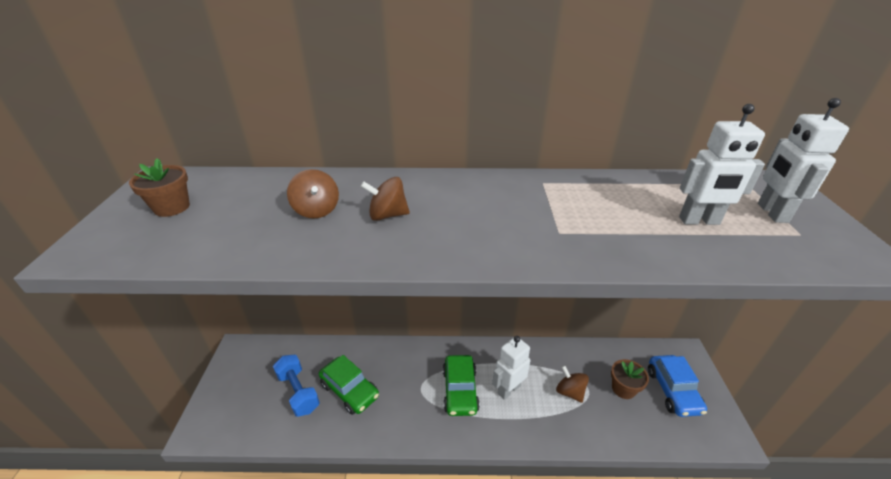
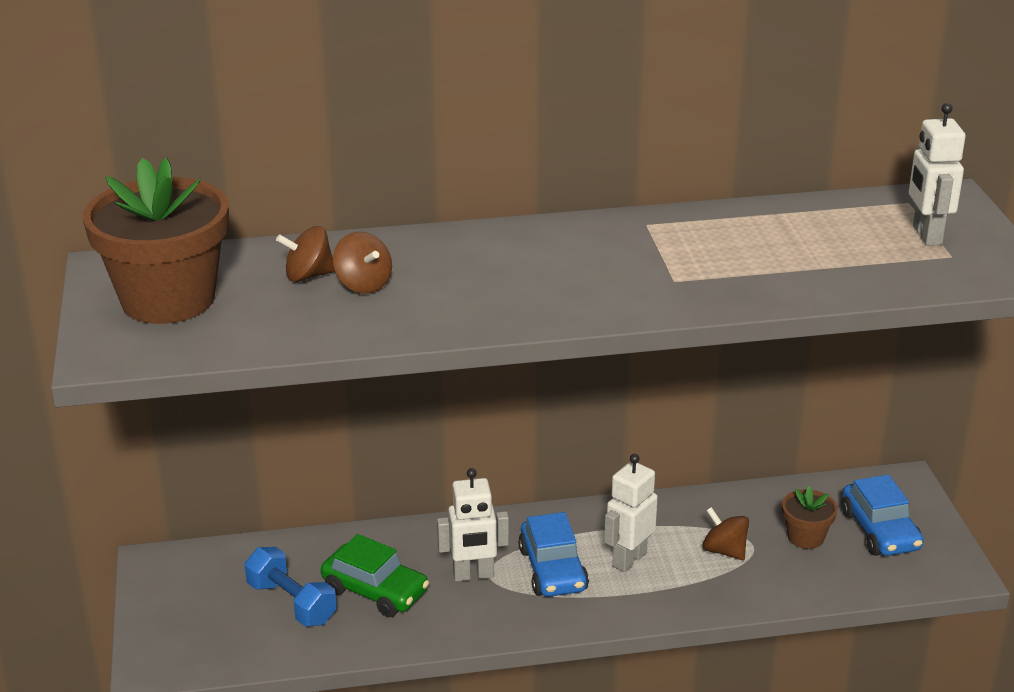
camera: 10 degrees left, 5 degrees down
brown flower pot [129,158,190,217] -> brown flower pot [83,158,229,324], size x2.16
brown spinning top [361,177,410,221] -> brown spinning top moved to [276,226,335,282]
green car [443,355,480,416] -> blue car [518,512,589,597]
white robot [679,104,765,225] -> white robot moved to [437,468,509,582]

